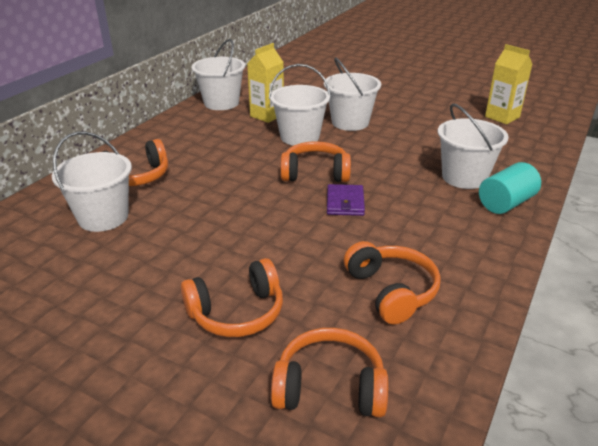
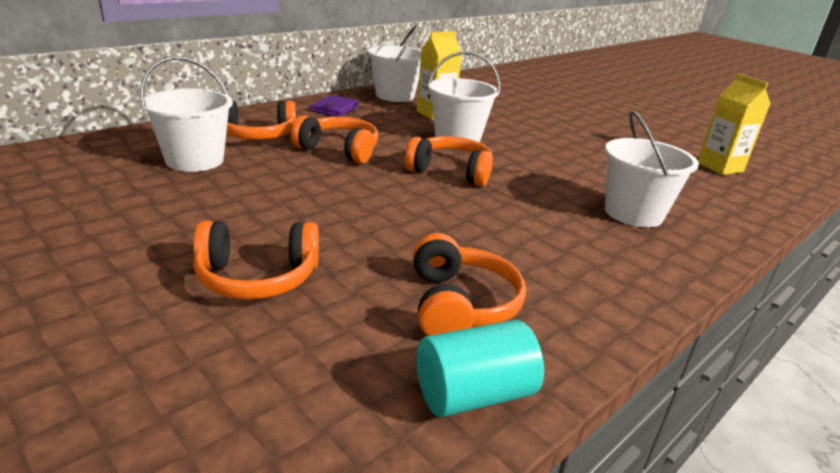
camera: 15 degrees right, 5 degrees down
orange headphones [271,328,388,417] -> orange headphones moved to [291,115,379,164]
white bucket [324,58,381,131] -> none
purple wallet [327,184,365,216] -> purple wallet moved to [311,95,359,117]
turquoise cylinder [479,162,541,214] -> turquoise cylinder moved to [417,320,544,417]

